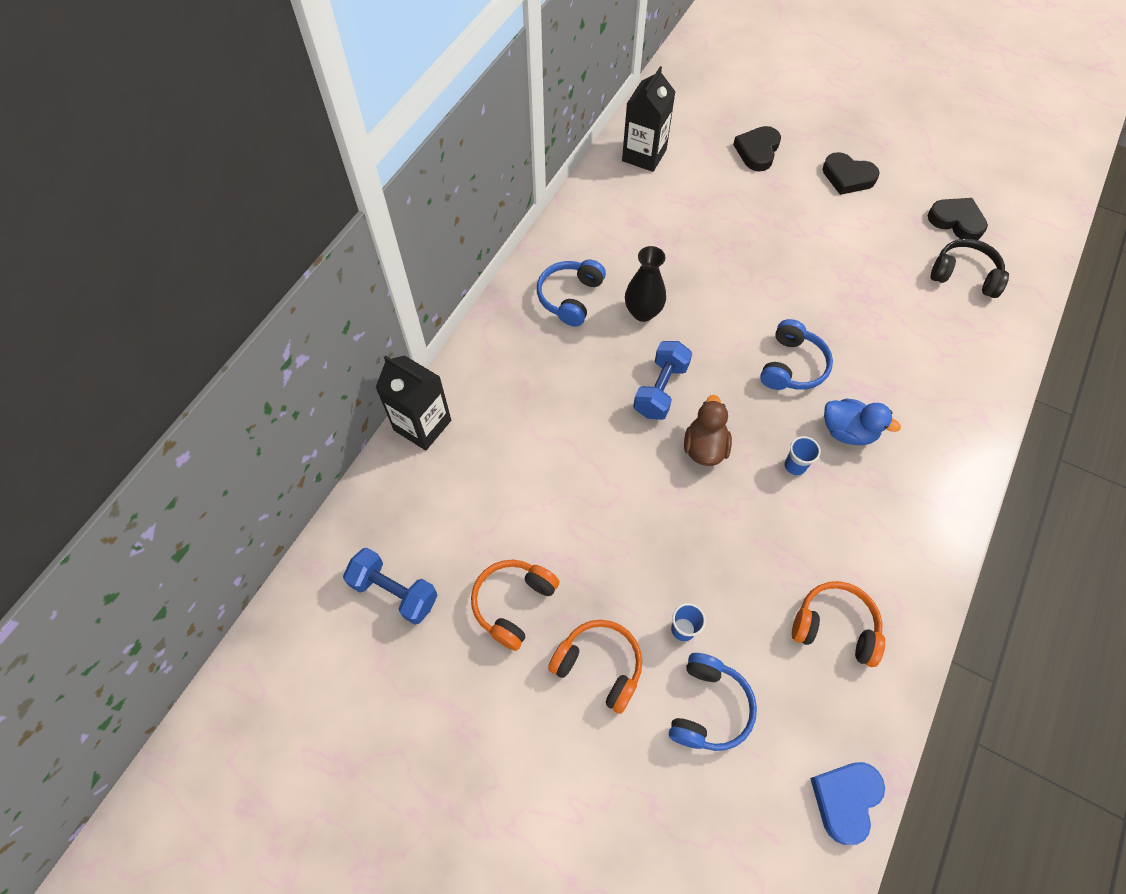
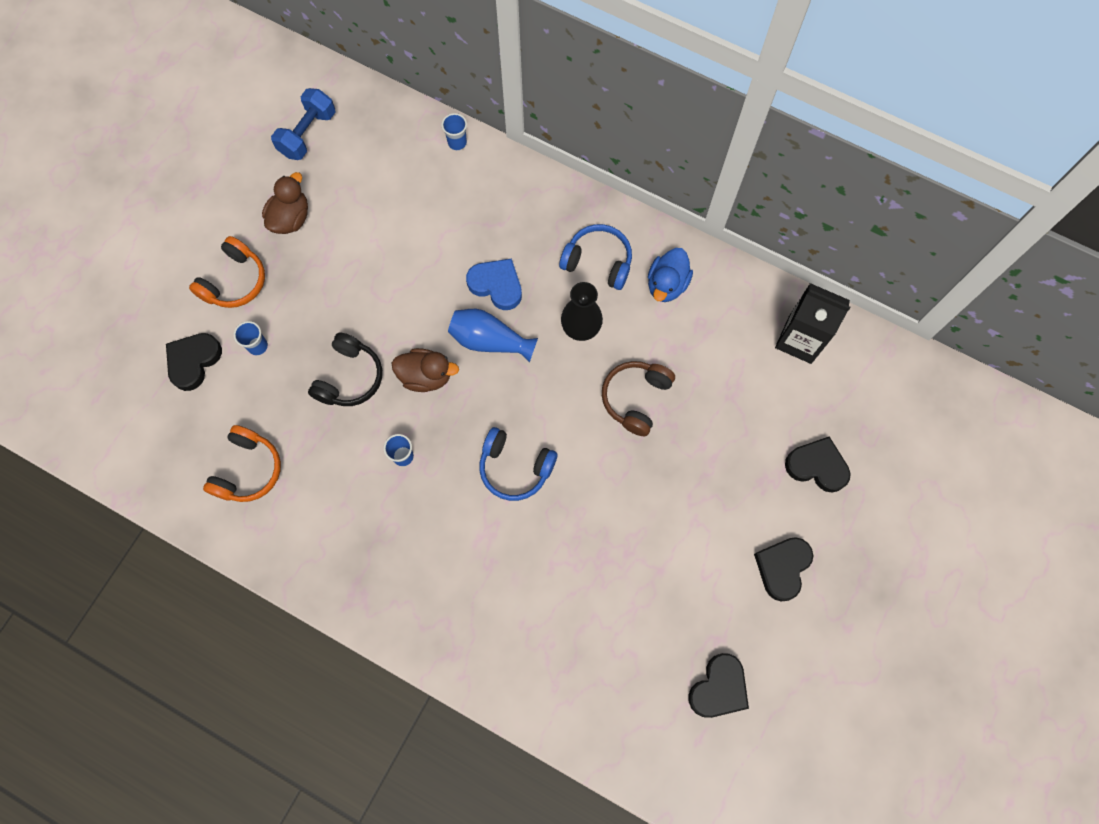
camera: 90 degrees right, 10 degrees up
black carton [375,355,451,451] -> blue cup [441,113,467,150]
orange headphones [471,560,560,651] -> brown duck [262,172,308,234]
blue dumbbell [633,341,692,420] -> blue vase [448,309,538,362]
blue headphones [669,653,757,751] -> black heart [166,333,222,391]
blue heart [810,762,885,845] -> blue heart moved to [466,259,522,310]
blue duck [824,398,901,445] -> blue duck moved to [648,248,693,302]
black headphones [931,239,1009,298] -> black headphones moved to [308,332,382,406]
none -> brown headphones [602,361,675,437]

